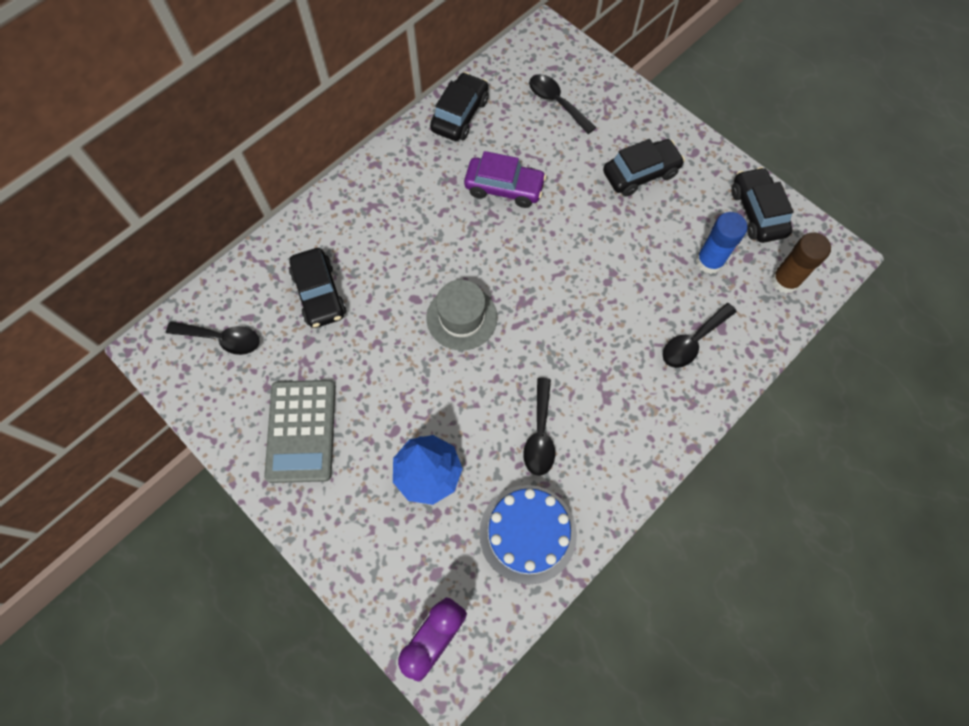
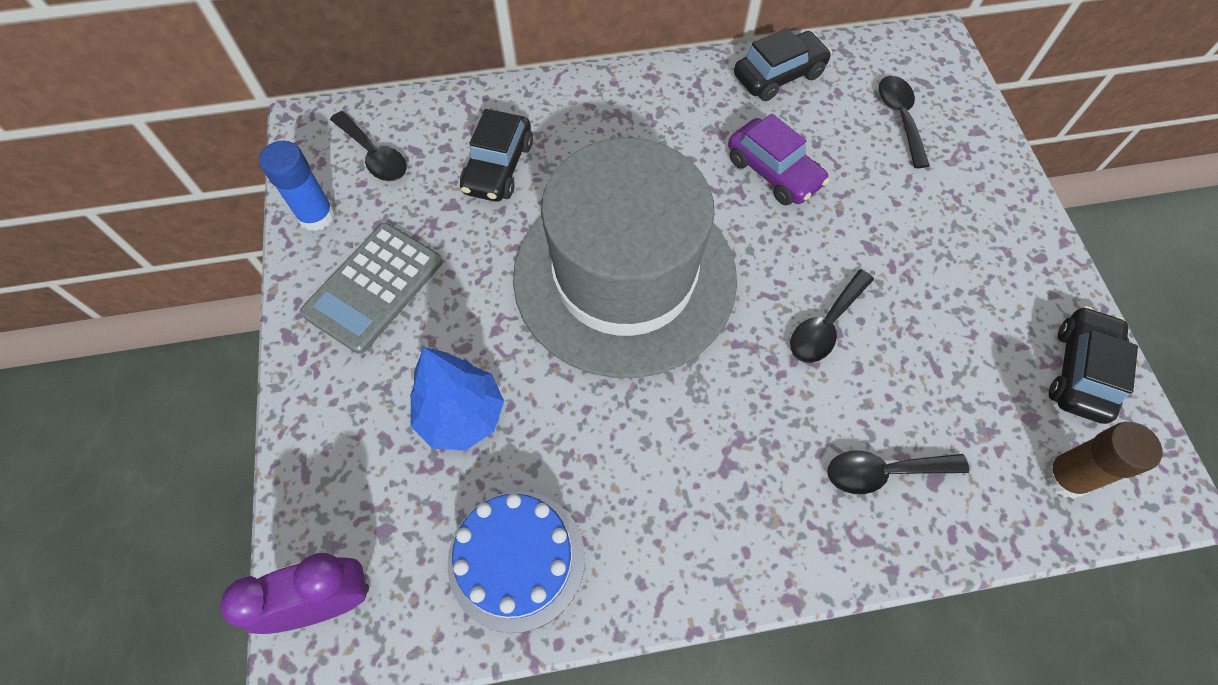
camera: 35 degrees right, 5 degrees down
grey hat [427,280,497,350] -> grey hat [513,138,737,378], size x2.39
black spoon [523,378,555,476] -> black spoon moved to [790,270,874,363]
black car [603,139,685,196] -> none
blue glue stick [696,212,748,274] -> blue glue stick moved to [259,141,335,231]

